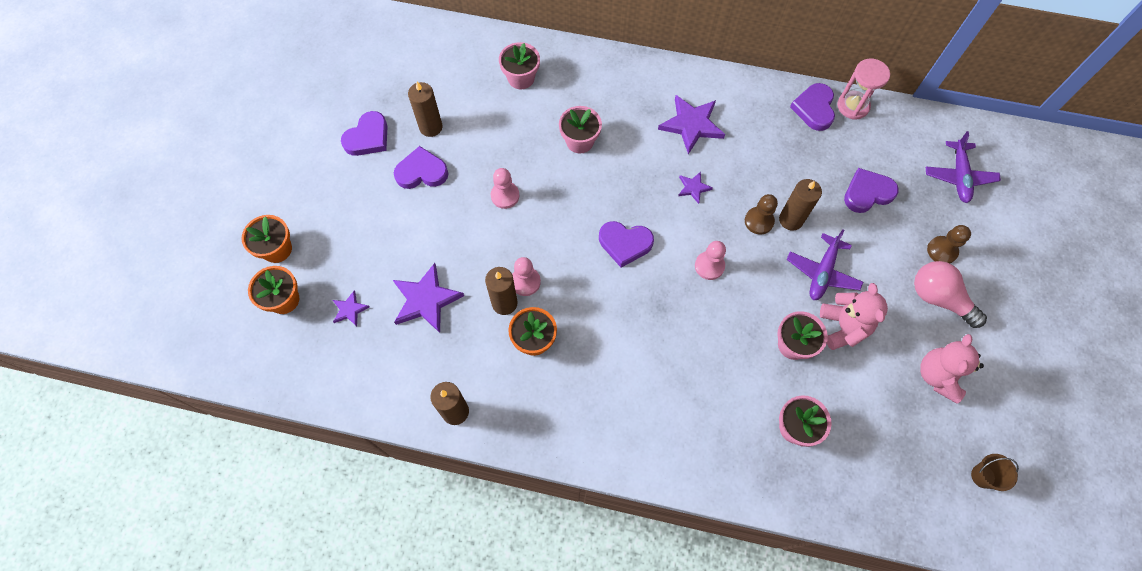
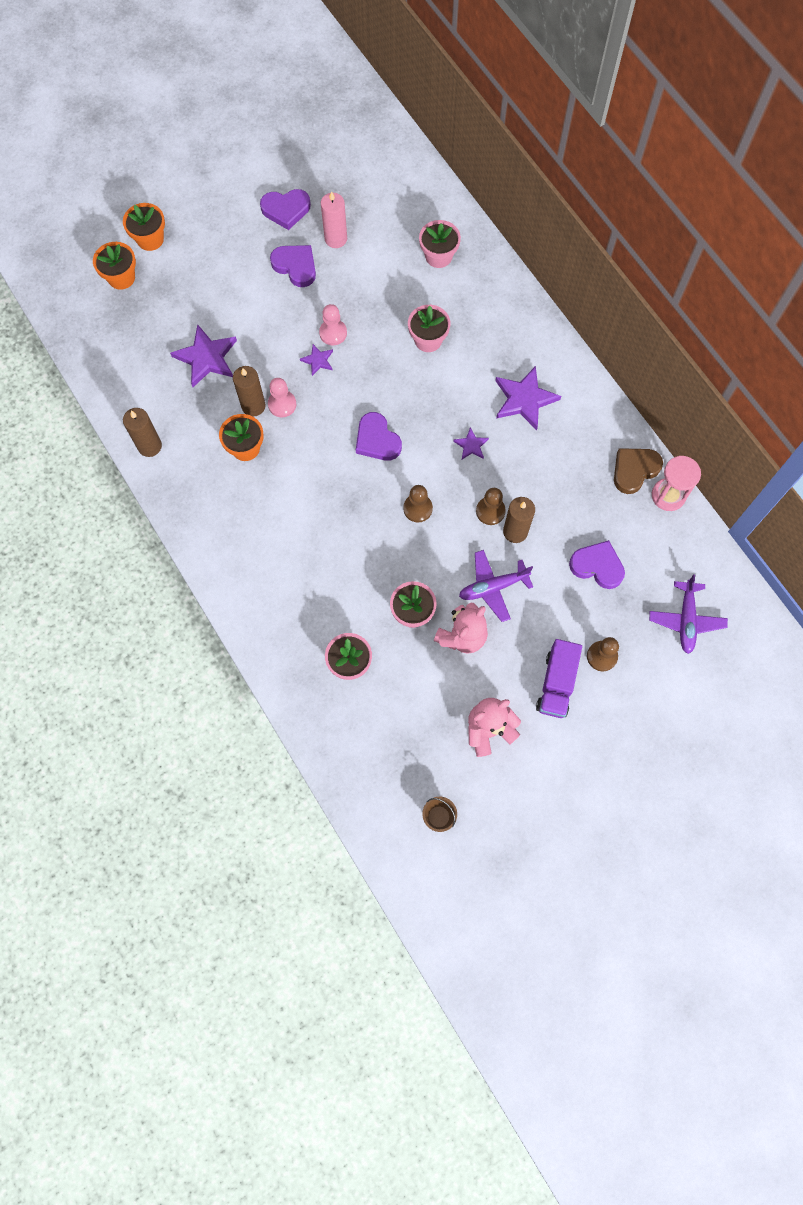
camera: 45 degrees right, 5 degrees up
purple star [333,291,369,326] -> purple star moved to [300,344,333,376]
brown candle [408,82,442,137] -> pink candle [321,191,347,248]
pink pawn [695,241,726,280] -> brown pawn [403,485,433,522]
purple heart [790,83,835,131] -> brown heart [614,448,663,494]
pink light bulb [914,261,987,328] -> purple truck [536,639,582,718]
purple plane [926,131,1001,203] -> purple plane turned 45 degrees counterclockwise [649,575,728,654]

